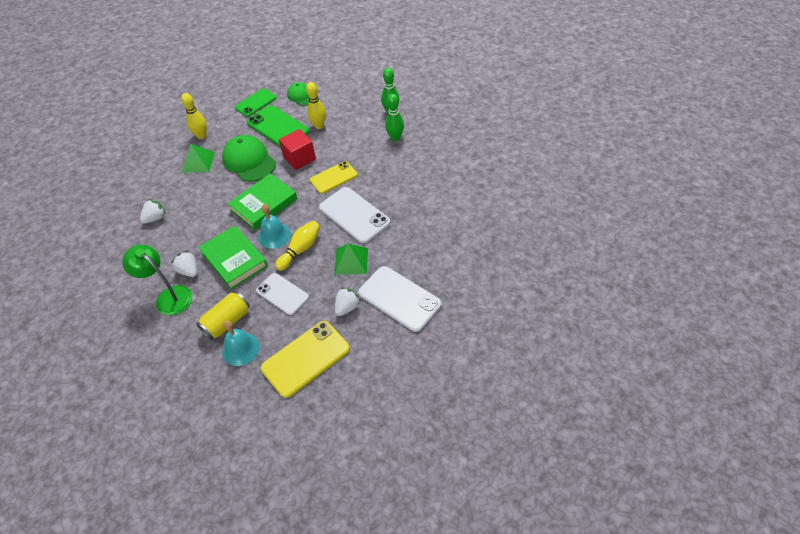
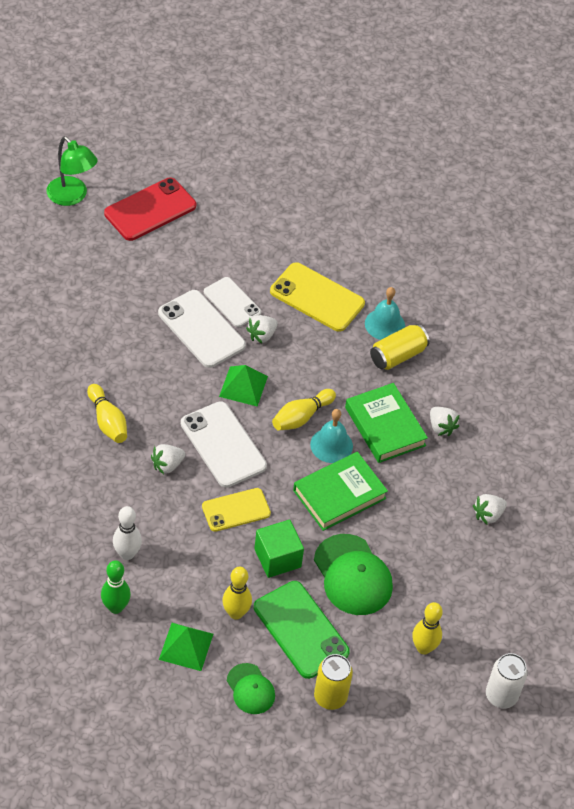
camera: 175 degrees left, 0 degrees up
green lamp [122,245,192,315] -> green lamp moved to [47,136,98,206]
green pyramid [182,144,215,173] -> green pyramid moved to [159,623,213,671]
green phone [235,88,277,117] -> yellow can [314,654,353,710]
white phone [256,273,309,315] -> white phone moved to [204,277,261,327]
yellow phone [261,321,350,398] -> yellow phone turned 60 degrees clockwise [270,262,365,332]
red cube [279,129,316,170] -> green cube [254,520,304,578]
green bowling pin [385,94,404,141] -> white bowling pin [113,506,142,560]
none -> yellow bowling pin [87,384,127,443]
none -> red phone [104,178,196,241]
none -> white strawberry [151,444,185,474]
none -> white can [486,653,528,708]

